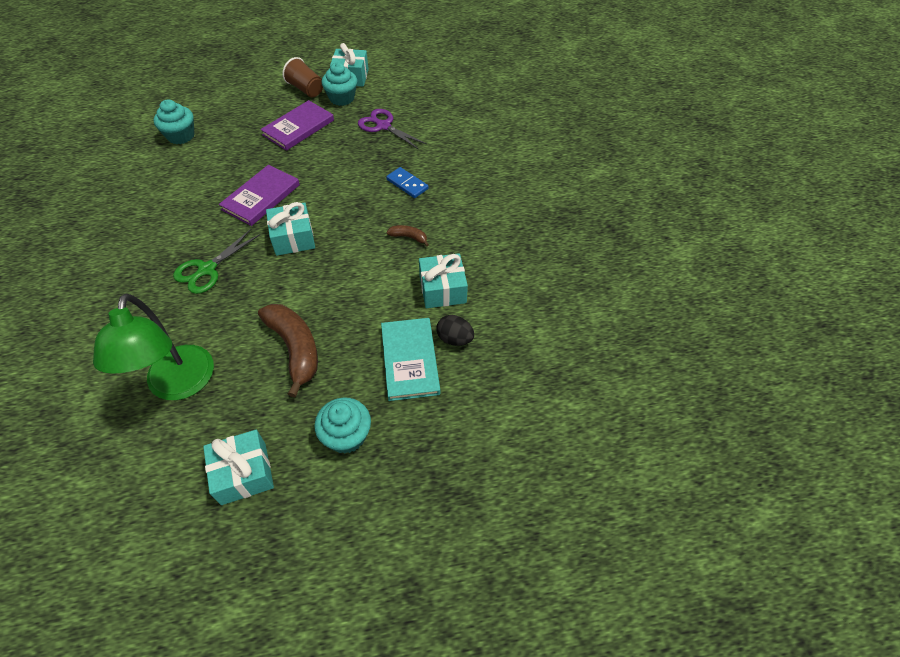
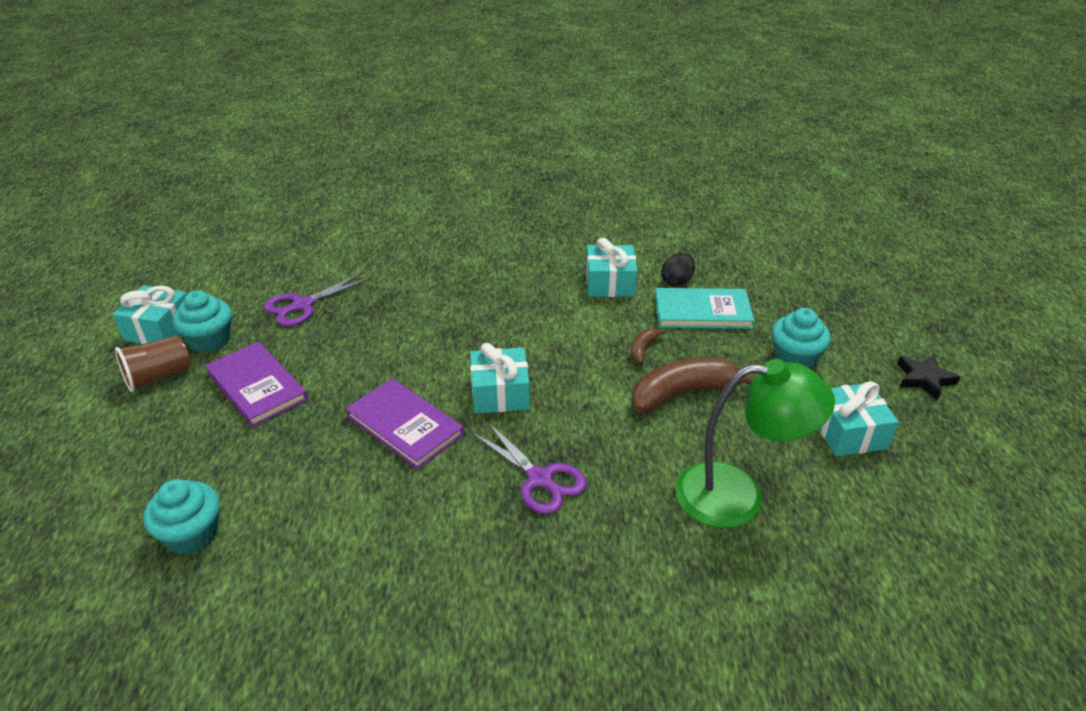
camera: 80 degrees left, 15 degrees down
green scissors [173,229,261,294] -> purple scissors [472,422,587,514]
blue domino [386,167,429,198] -> none
brown banana [387,225,429,247] -> brown banana moved to [631,328,667,364]
none -> black star [897,355,961,401]

